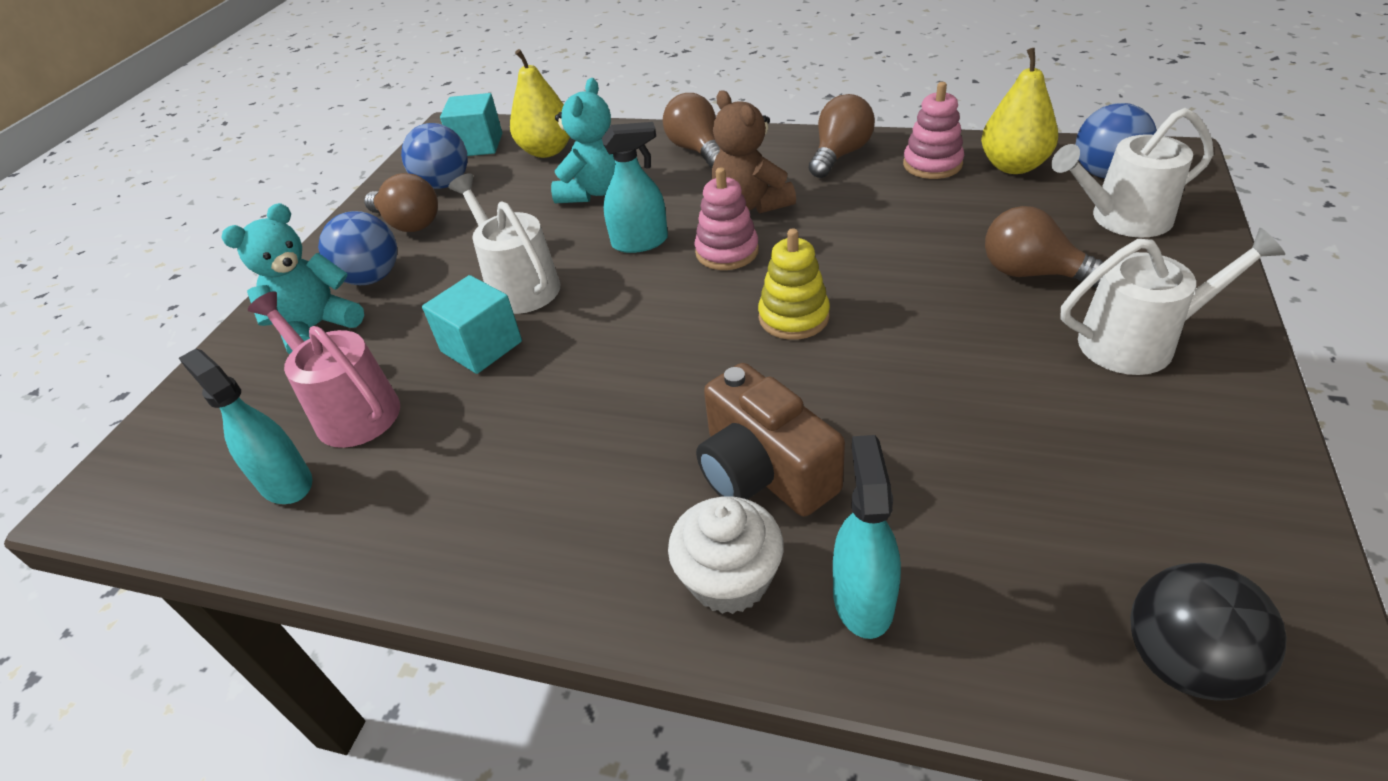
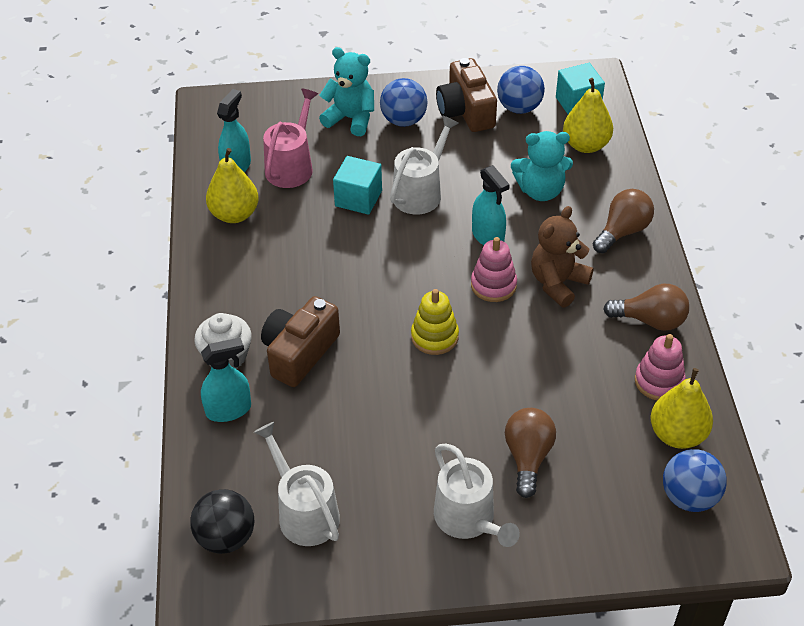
camera: 65 degrees right, 5 degrees up
brown light bulb [364,173,438,232] -> brown camera [436,58,497,132]
white watering can [1051,108,1214,238] -> white watering can moved to [254,422,340,546]
none -> yellow pear [206,148,259,223]

